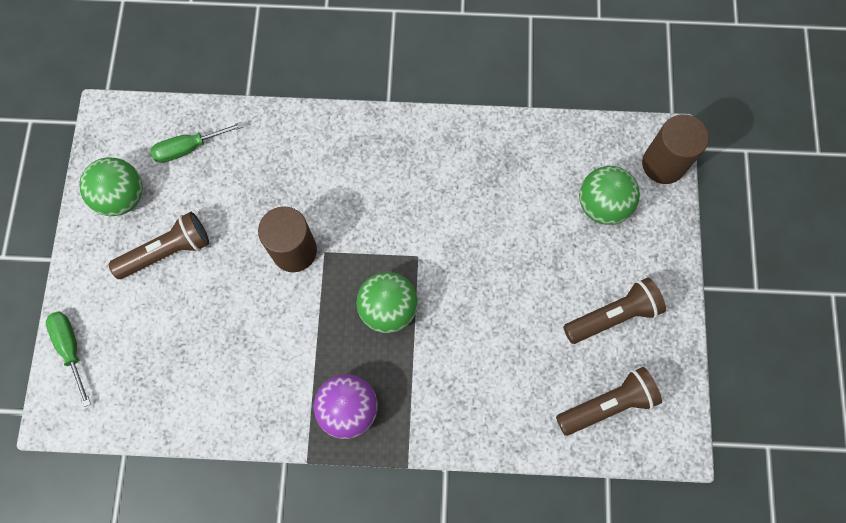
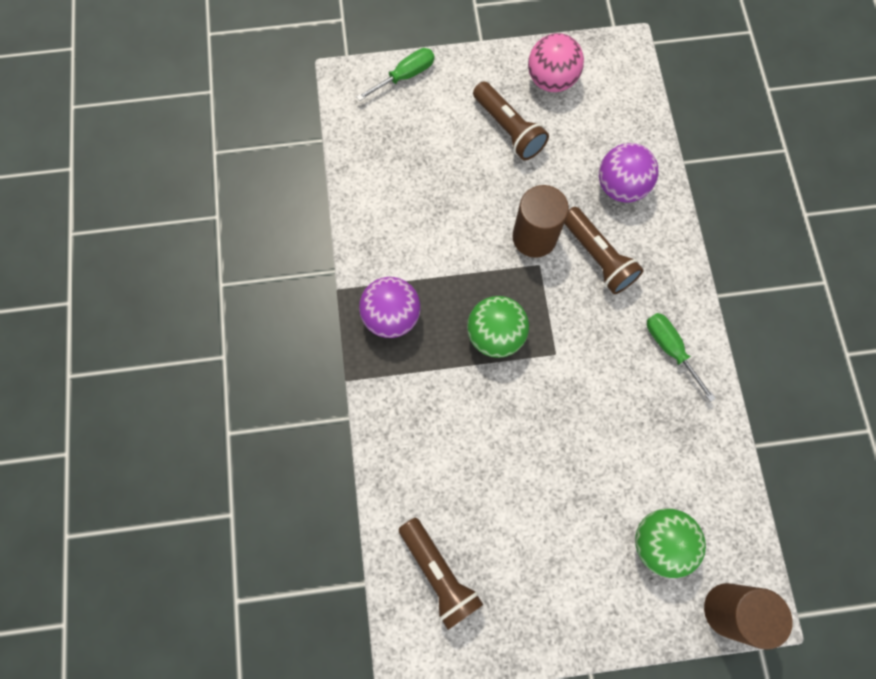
camera: 80 degrees right, 0 degrees up
green ball [79,157,143,216] -> pink ball [528,33,584,92]
green screwdriver [151,122,244,163] -> green screwdriver moved to [647,313,716,402]
brown flashlight [563,277,666,344] -> brown flashlight moved to [564,207,644,294]
none -> purple ball [599,143,658,203]

